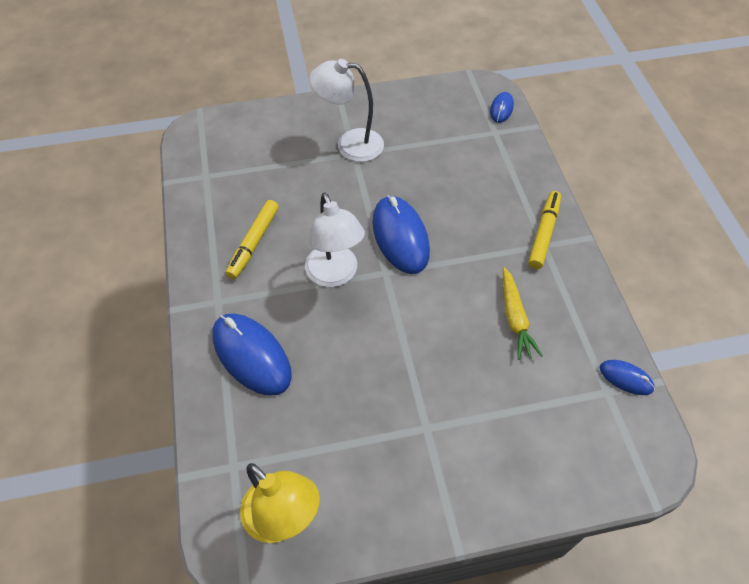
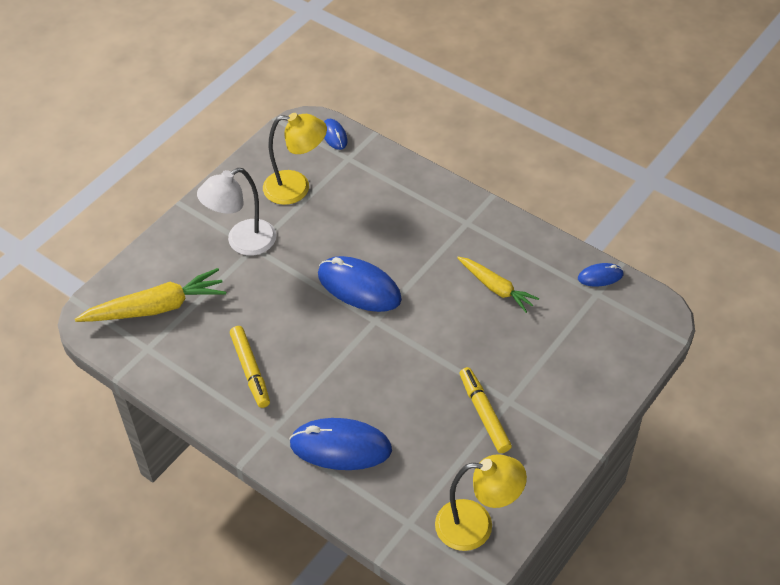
camera: 40 degrees left, 5 degrees down
white lamp [305,192,365,287] -> none
yellow marker [528,191,561,269] -> yellow marker moved to [460,367,512,453]
none -> yellow carrot [75,268,226,322]
none -> yellow lamp [263,113,327,205]

